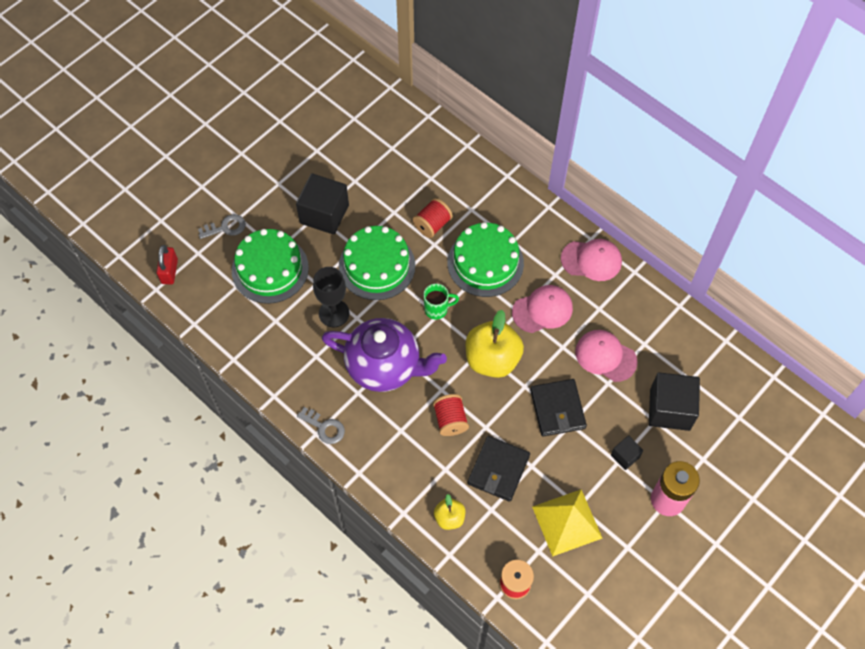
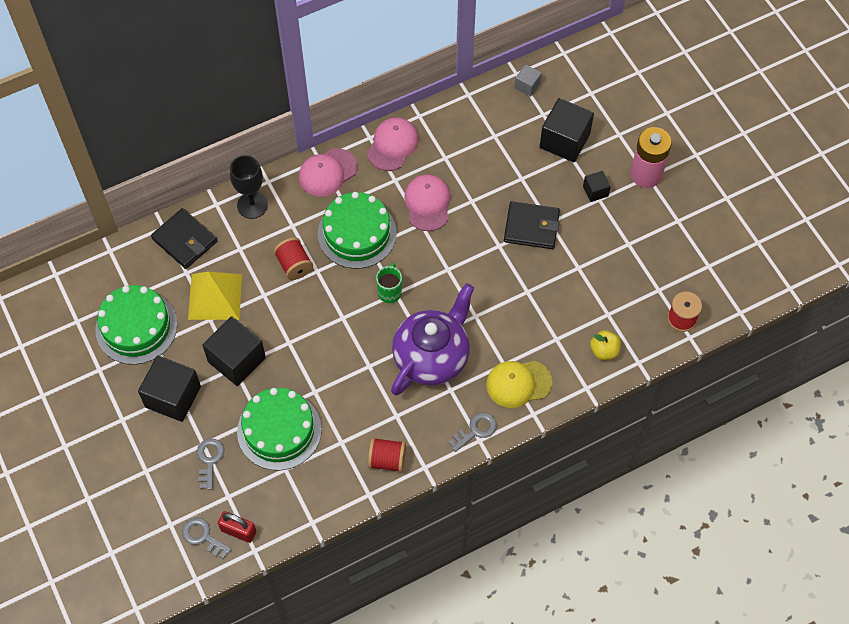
camera: 70 degrees left, 0 degrees up
black goblet [313,267,350,327] -> black goblet moved to [230,155,268,219]
green cake [339,226,415,300] -> green cake moved to [95,285,177,365]
red spool [433,394,469,436] -> red spool moved to [368,437,406,472]
yellow apple [466,310,524,378] -> none
black wallet [468,436,530,502] -> black wallet moved to [151,208,217,269]
yellow pyramid [532,489,602,557] -> yellow pyramid moved to [188,272,242,320]
pink cap [575,330,638,382] -> pink cap moved to [299,148,357,197]
none -> black cube [138,355,201,422]
none -> grey key [182,518,232,559]
none -> yellow cap [486,361,552,408]
none -> grey cube [515,65,542,97]

